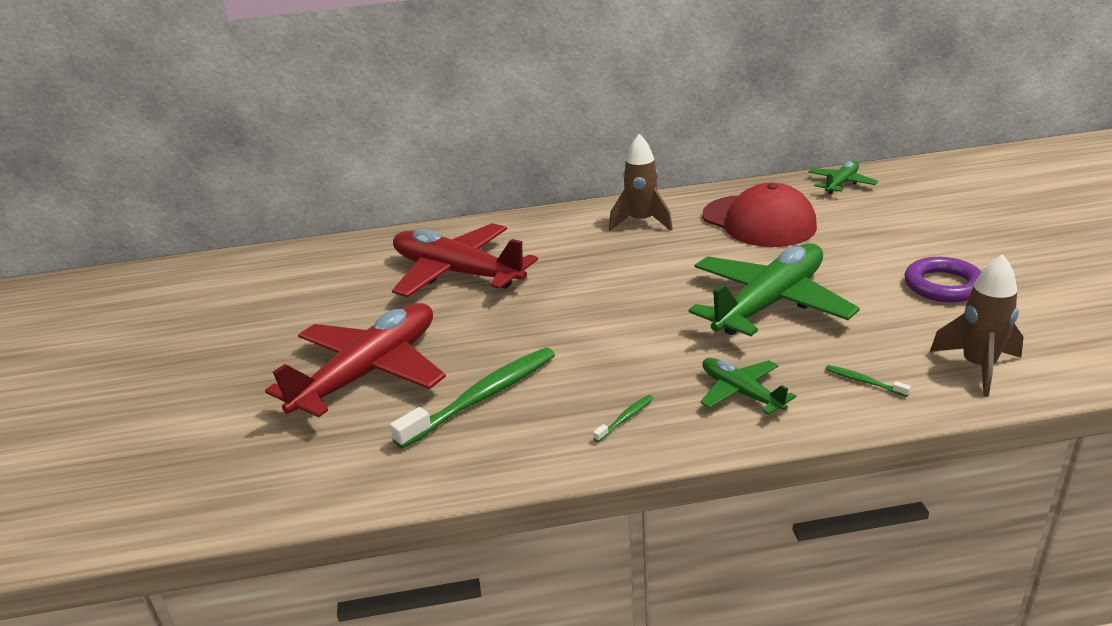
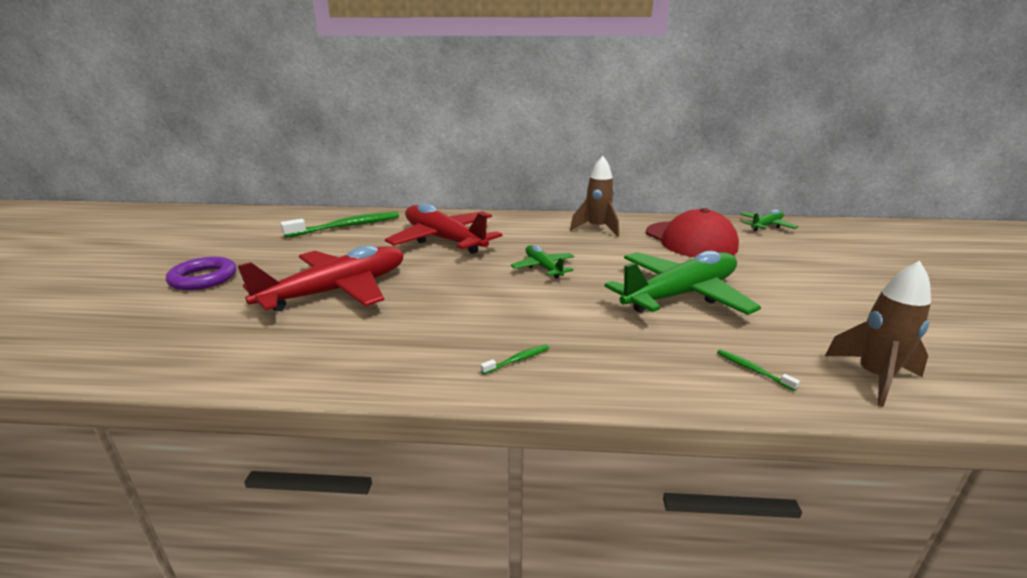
camera: 10 degrees right, 5 degrees down
green toothbrush [390,347,555,449] -> green toothbrush moved to [281,212,399,238]
green plane [700,358,796,415] -> green plane moved to [511,245,574,278]
purple ring [904,257,982,303] -> purple ring moved to [166,257,237,290]

